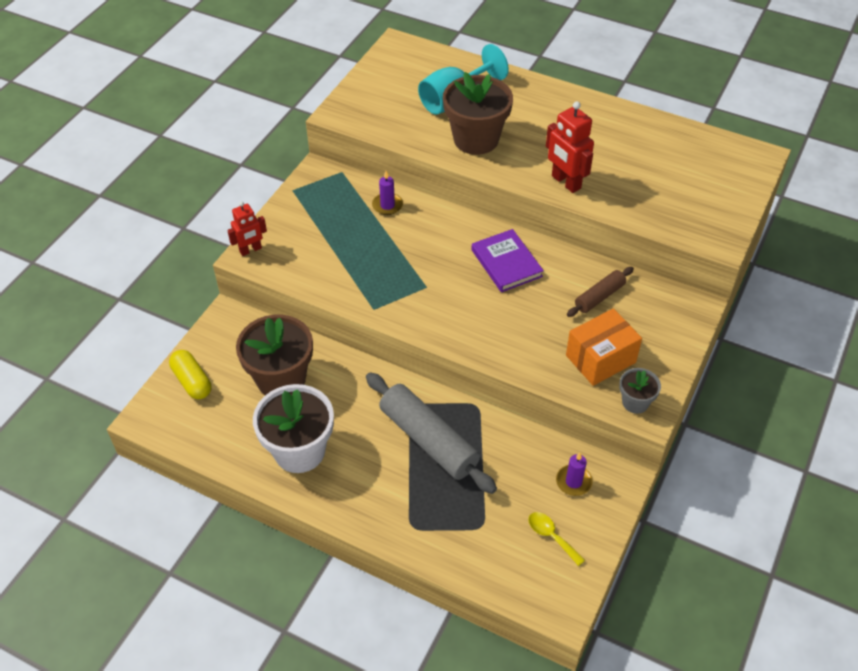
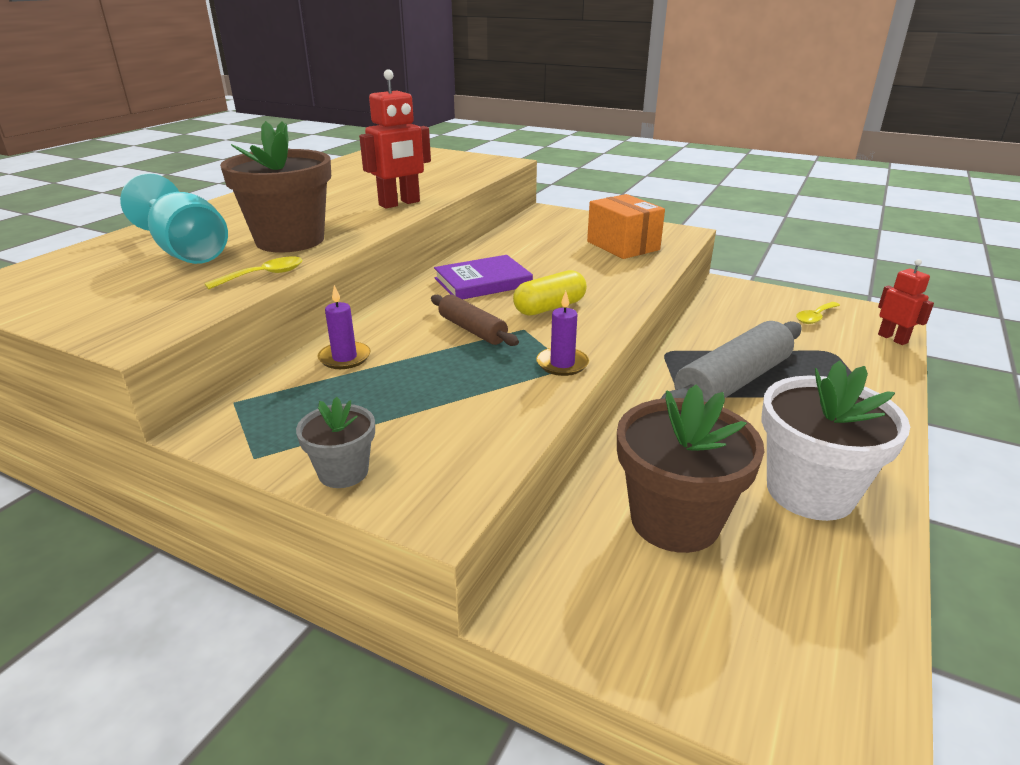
camera: 90 degrees left, 20 degrees down
yellow capsule [169,350,211,399] -> yellow capsule moved to [513,270,587,316]
red robot [227,201,267,256] -> red robot moved to [878,259,934,345]
purple candle [556,453,593,496] -> purple candle moved to [536,291,589,376]
brown rolling pin [567,267,634,317] -> brown rolling pin moved to [431,294,519,346]
grey flower pot [619,368,661,414] -> grey flower pot moved to [296,397,375,488]
none -> yellow spoon [204,257,303,289]

